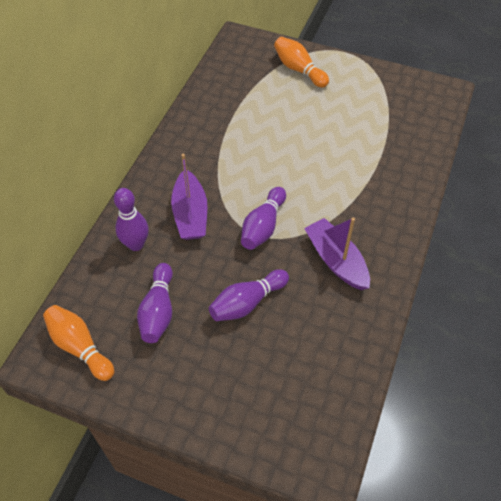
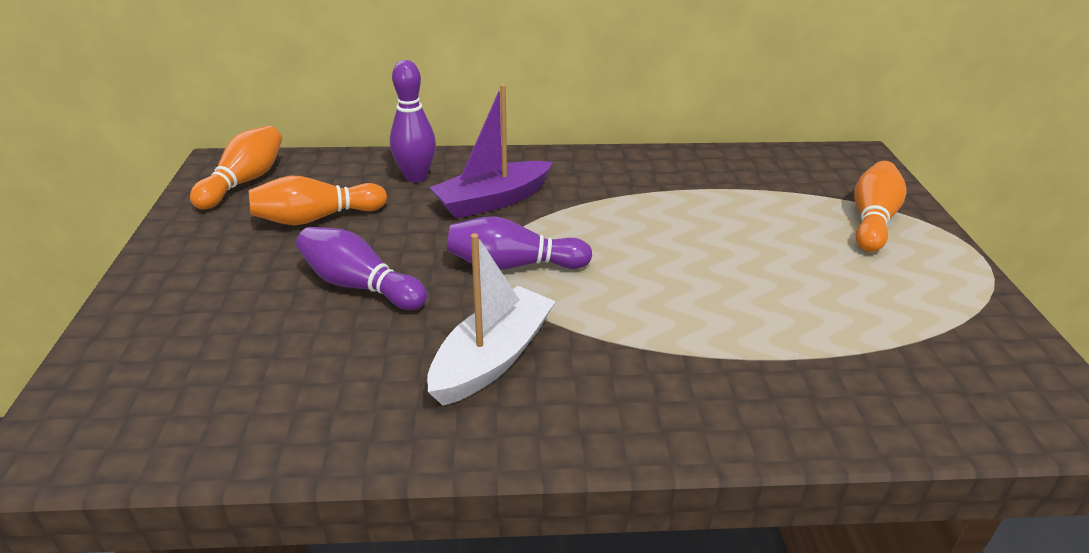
camera: 65 degrees right, 20 degrees down
purple bowling pin [137,263,173,343] -> orange bowling pin [249,176,387,225]
purple boat [304,217,370,290] -> white boat [427,233,556,406]

